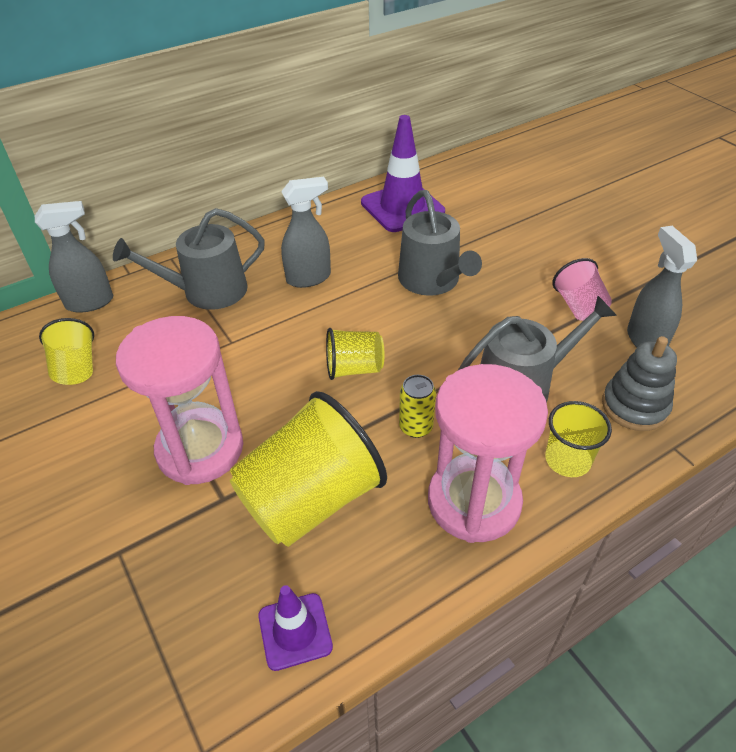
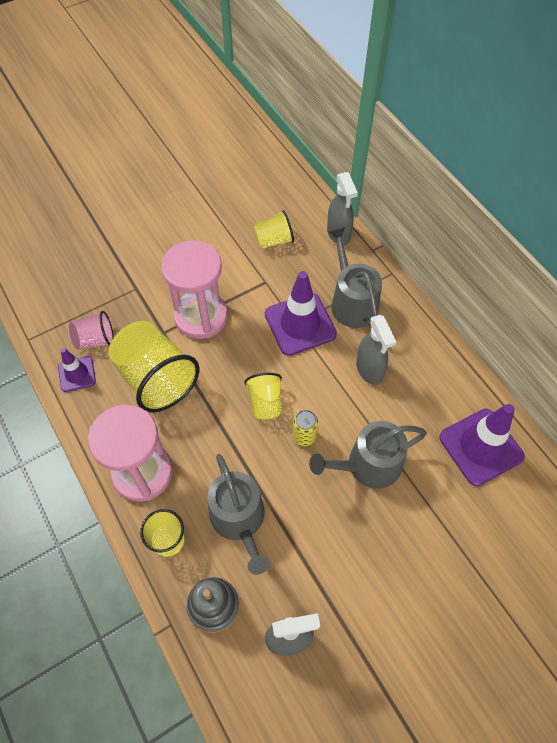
camera: 90 degrees right, 15 degrees up
yellow can [399,375,436,438] -> yellow can moved to [293,410,318,446]
pink cup [553,258,612,321] -> pink cup moved to [68,311,114,350]
none -> purple traffic cone [265,271,337,356]

